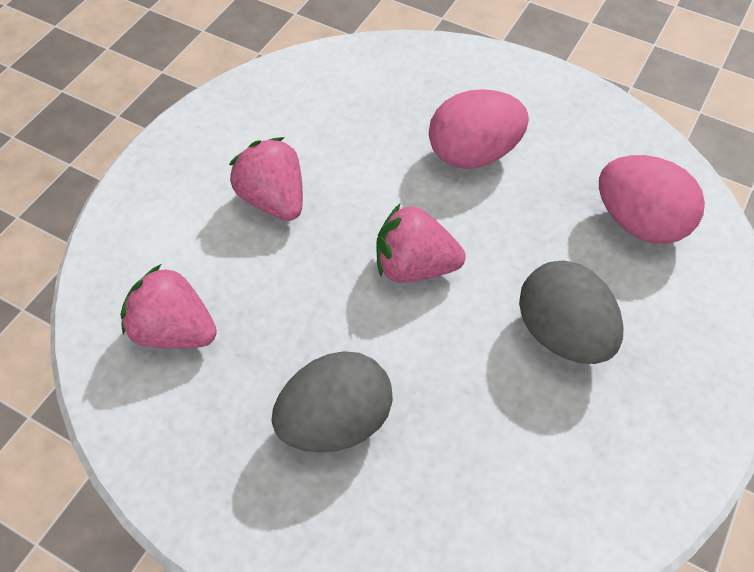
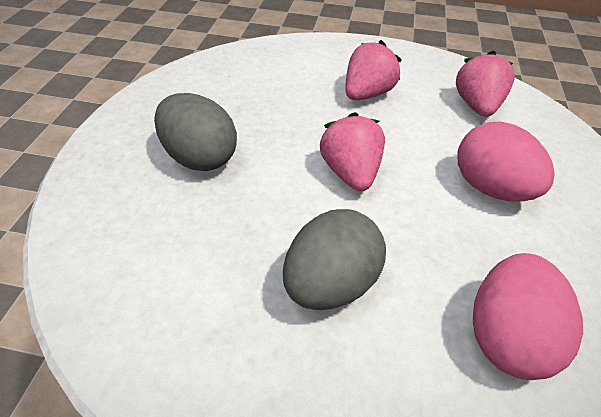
camera: 70 degrees right, 10 degrees down
pink strawberry [120,264,217,348] -> pink strawberry moved to [456,51,515,117]

